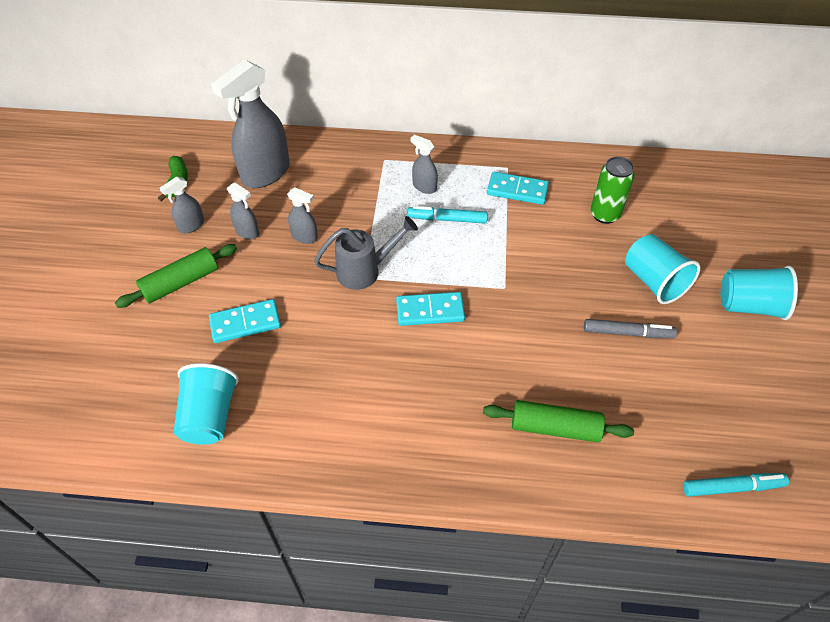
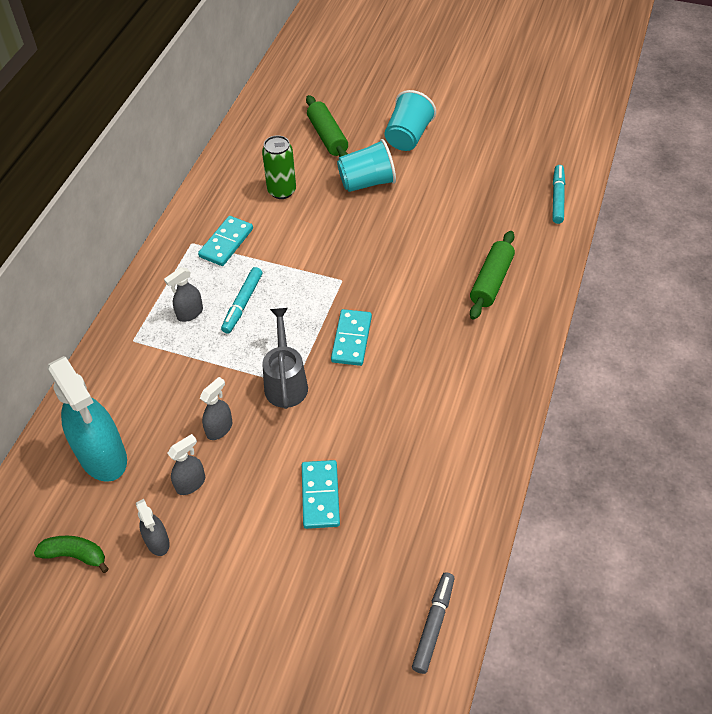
camera: 75 degrees left, 0 degrees up
green rolling pin [115,244,237,308] -> green rolling pin moved to [306,95,348,157]
turquoise cup [174,363,239,445] -> none
grey spray bottle [211,59,290,188] -> turquoise spray bottle [47,356,127,482]
grey marker [584,319,677,338] -> grey marker moved to [412,572,455,674]

